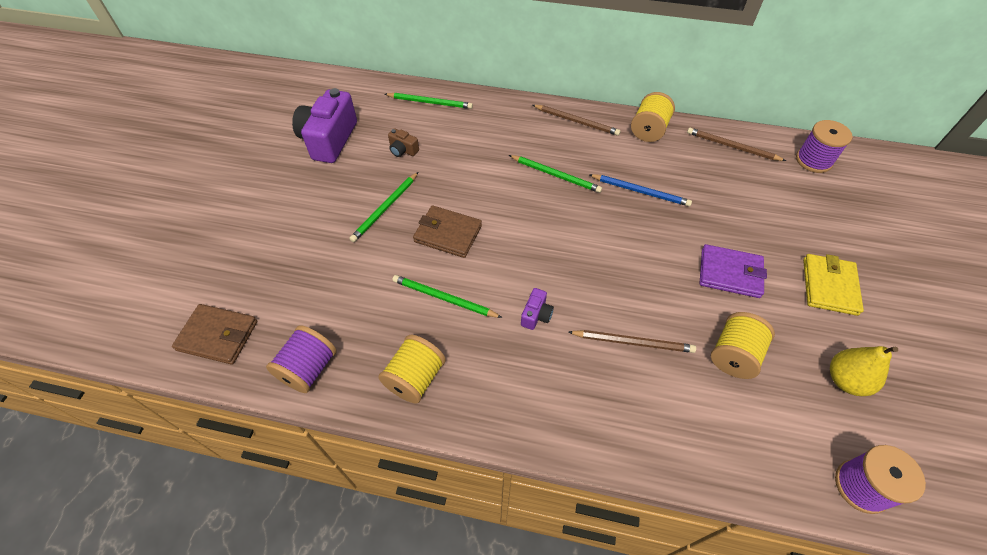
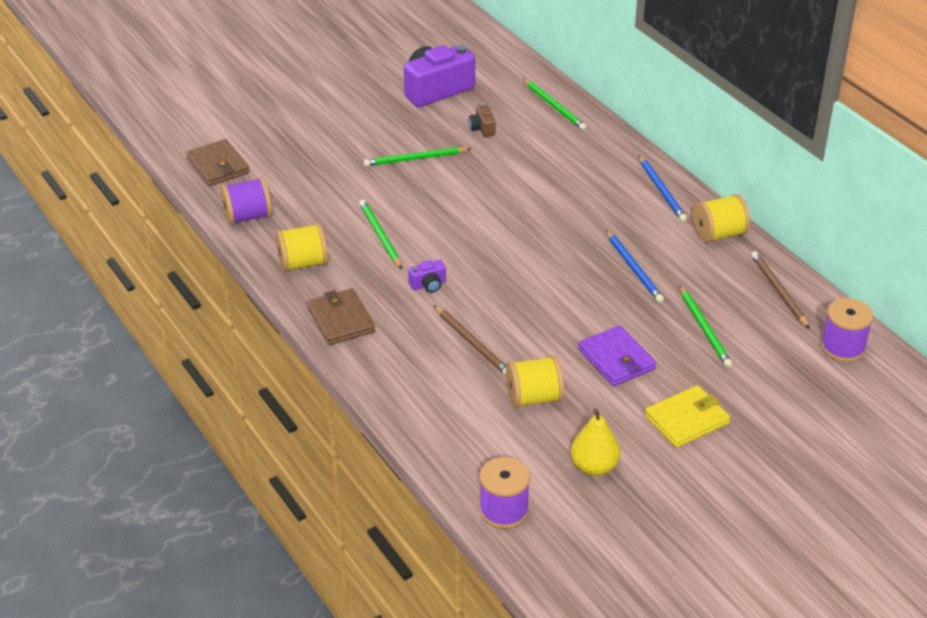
camera: 45 degrees right, 15 degrees down
brown wallet [413,205,482,258] -> brown wallet moved to [307,288,375,345]
green pencil [509,155,602,193] -> green pencil moved to [680,286,732,367]
brown pencil [533,105,620,136] -> blue pencil [639,155,687,221]

